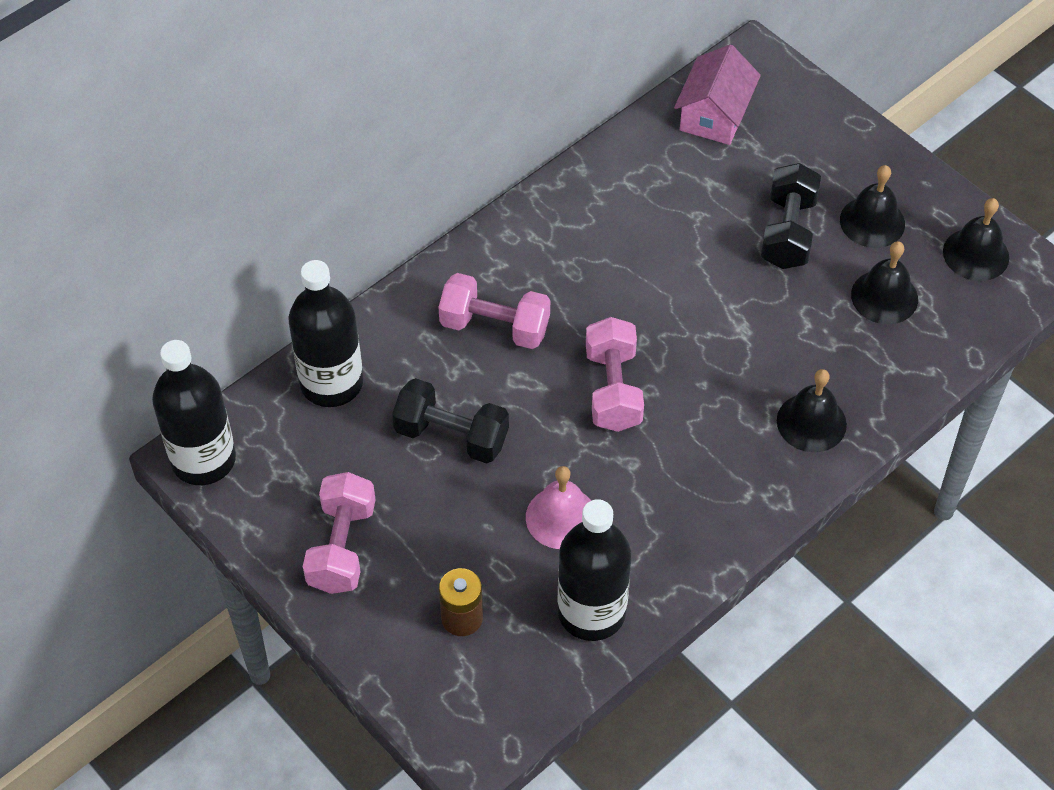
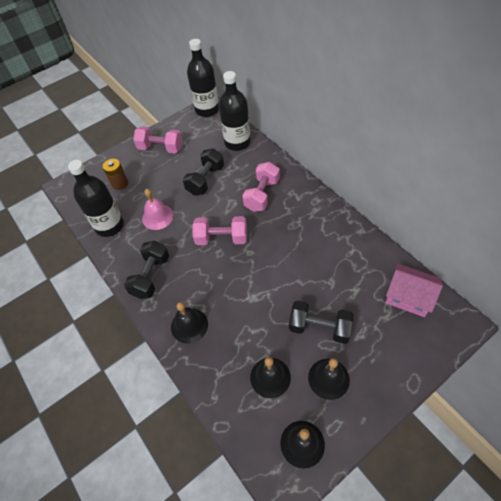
camera: 100 degrees right, 0 degrees up
none -> black dumbbell [124,241,169,299]

